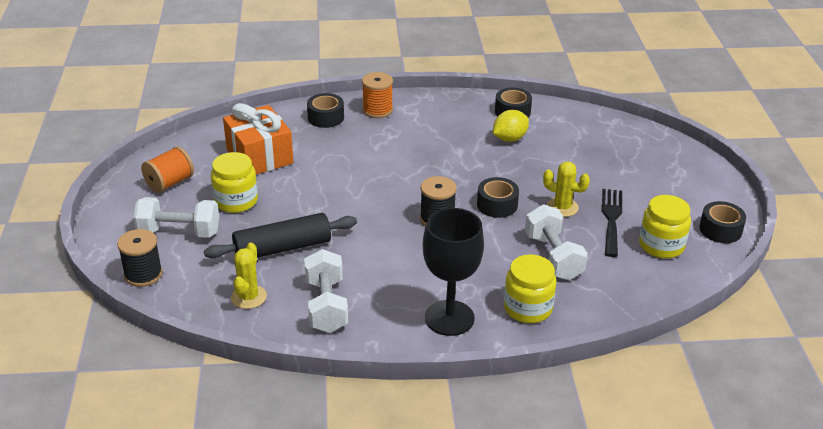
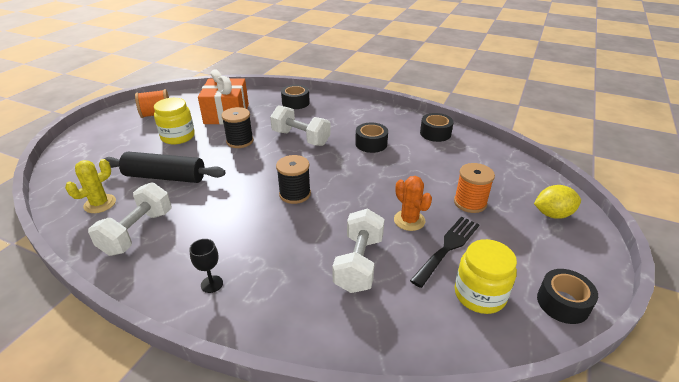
camera: 30 degrees right, 0 degrees up
black spool [117,229,163,287] -> black spool moved to [222,107,254,148]
white dumbbell [133,197,219,238] -> white dumbbell moved to [270,105,331,146]
orange spool [362,72,393,118] -> orange spool moved to [454,163,495,213]
black goblet [423,208,484,336] -> black goblet [189,239,223,293], size x0.43
black tape [477,177,519,218] -> black tape moved to [355,123,388,153]
yellow lemon [493,110,529,142] -> yellow lemon moved to [534,185,581,219]
yellow jar [504,254,557,323] -> none
yellow cactus [543,162,590,217] -> orange cactus [394,176,432,231]

